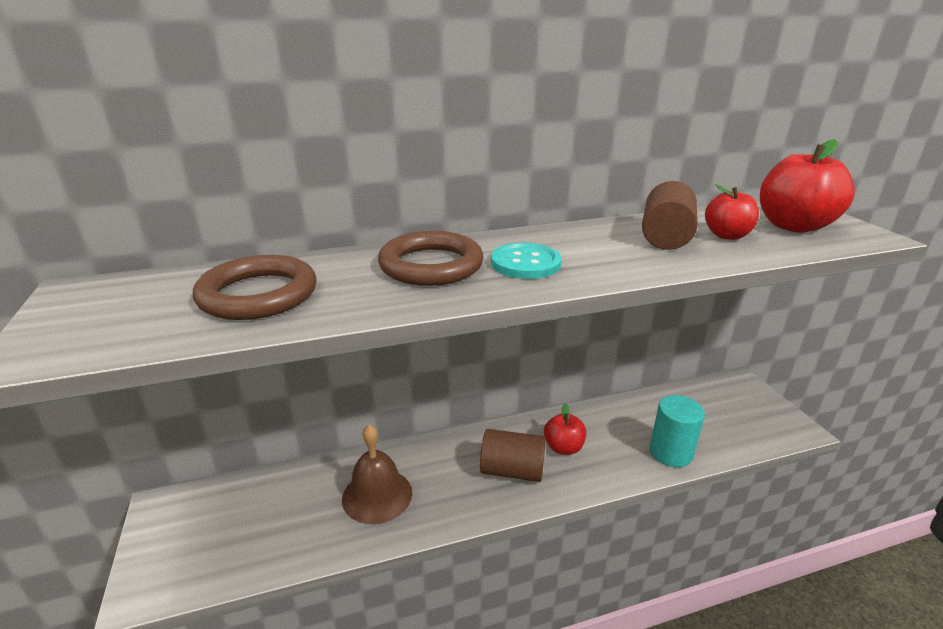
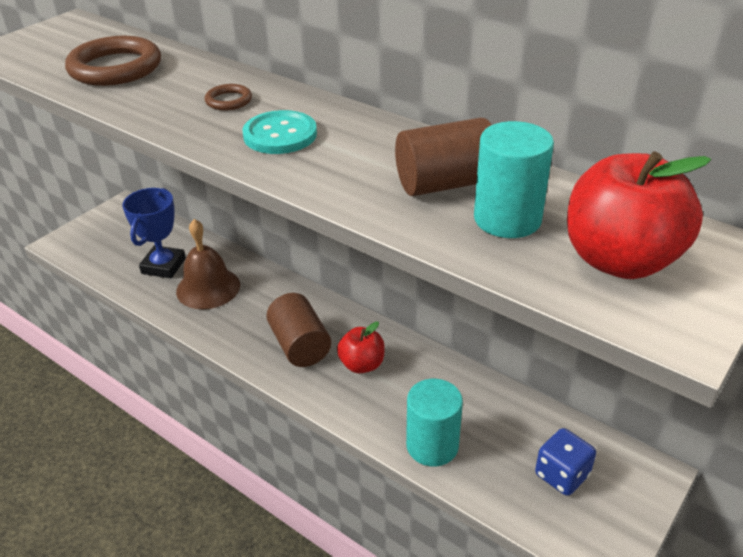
camera: 55 degrees right, 10 degrees up
brown ring [378,231,484,286] -> brown ring [205,84,252,111], size x0.47
red apple [705,184,759,240] -> turquoise cylinder [474,121,554,238]
none -> blue trophy [122,188,186,278]
none -> blue dice [535,428,596,496]

